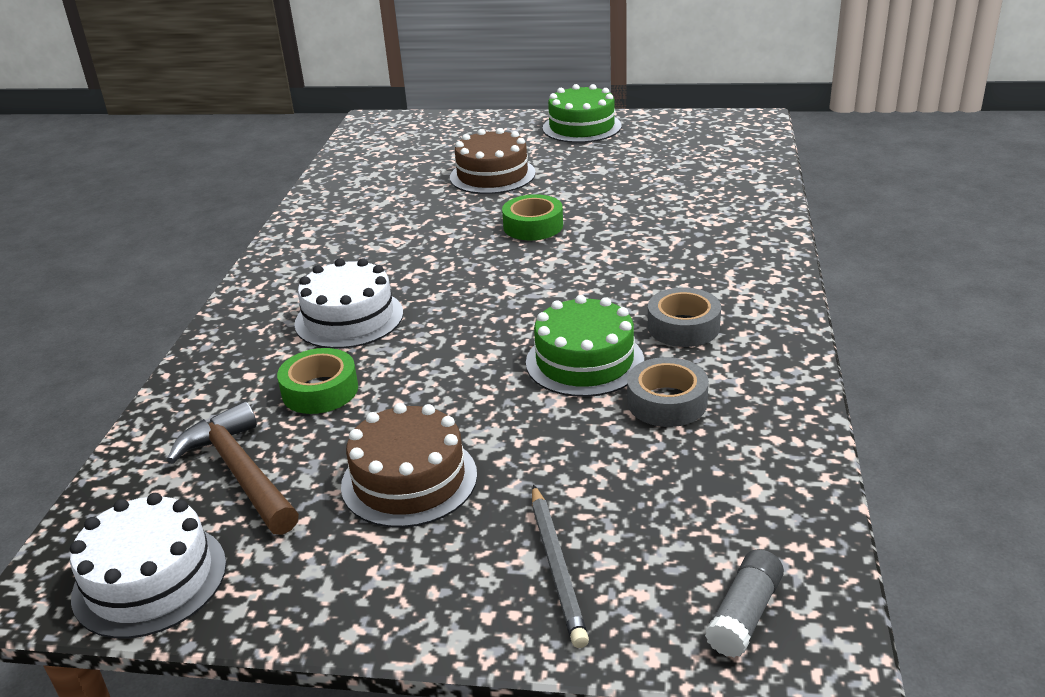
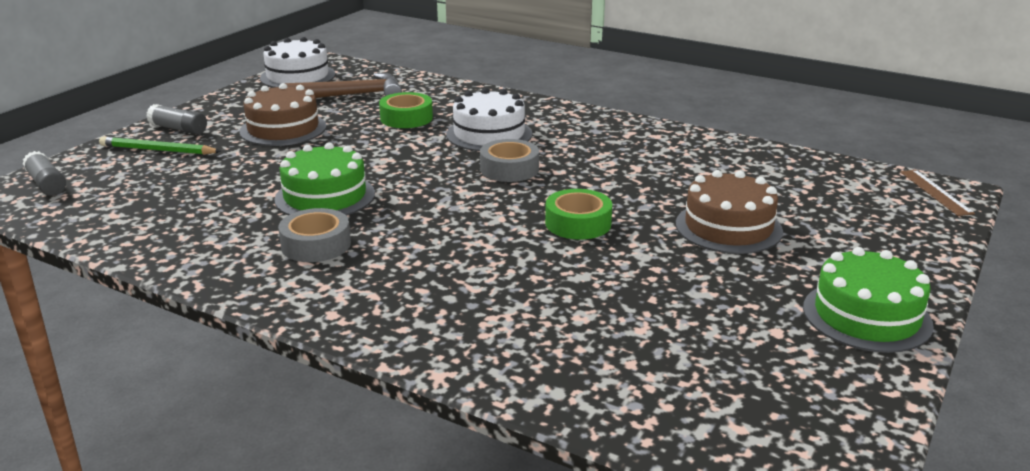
camera: 110 degrees right, 5 degrees down
grey pencil [532,485,589,648] -> green pencil [99,136,221,155]
grey tape [627,357,709,427] -> grey tape moved to [480,139,539,182]
none -> grey glue stick [146,104,207,135]
none -> brown ruler [900,170,975,216]

